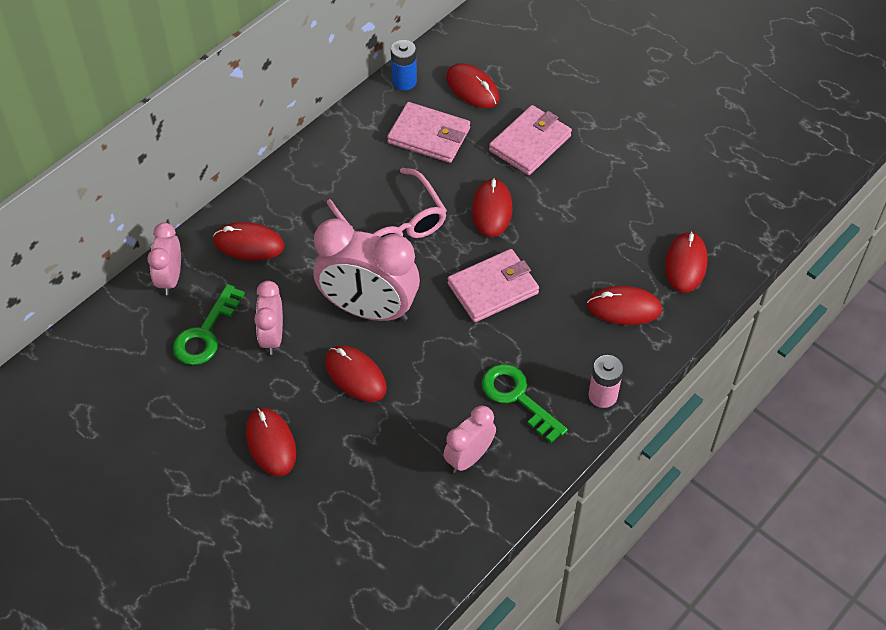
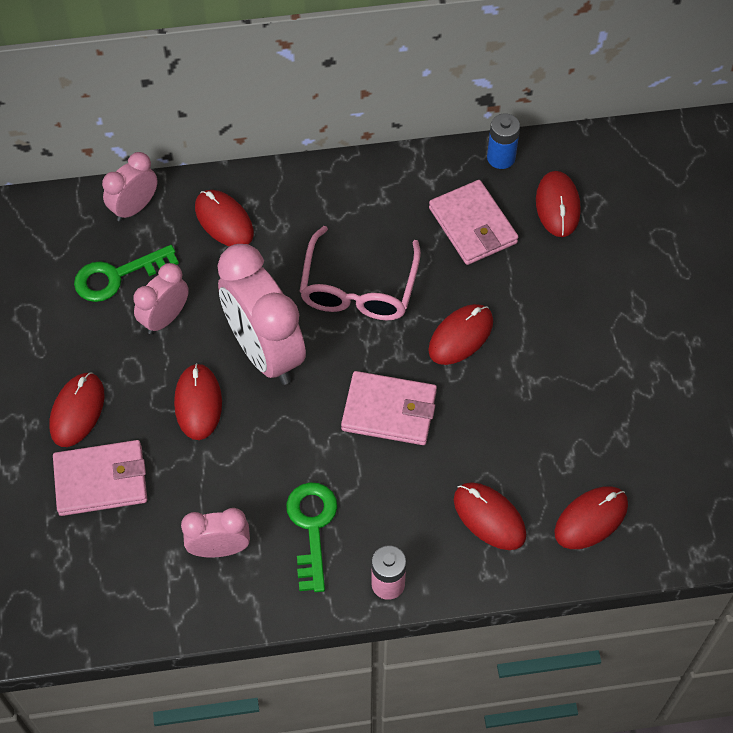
camera: 40 degrees right, 5 degrees up
pink wallet [489,105,572,175] -> pink wallet moved to [53,440,147,516]

